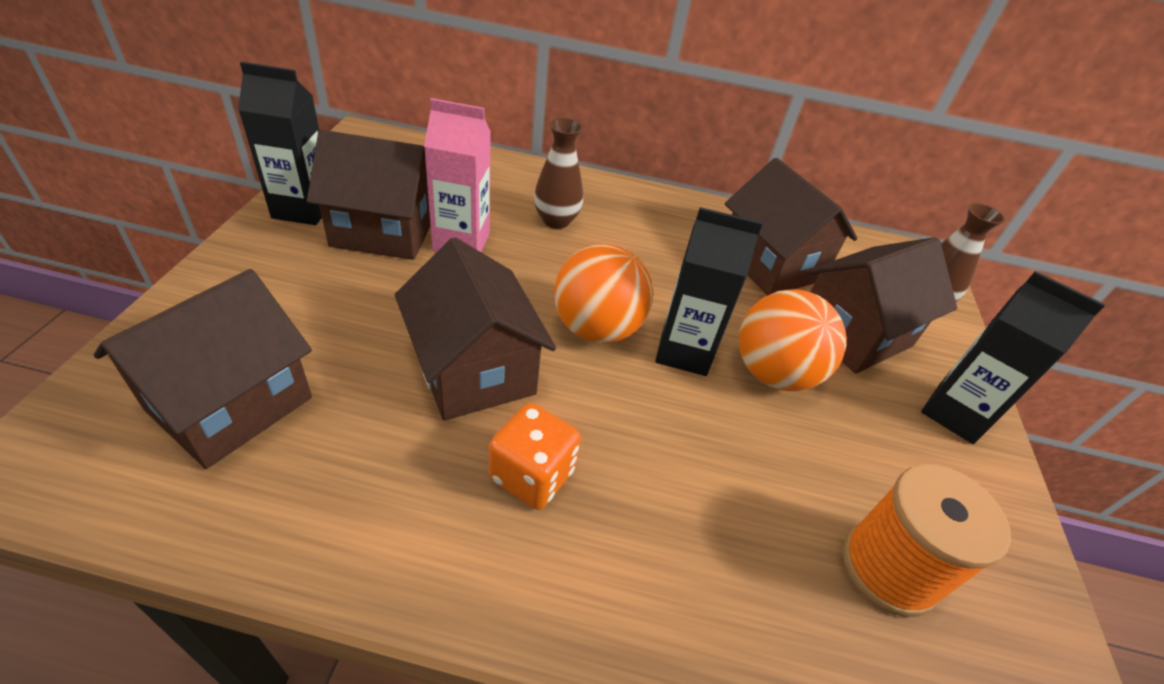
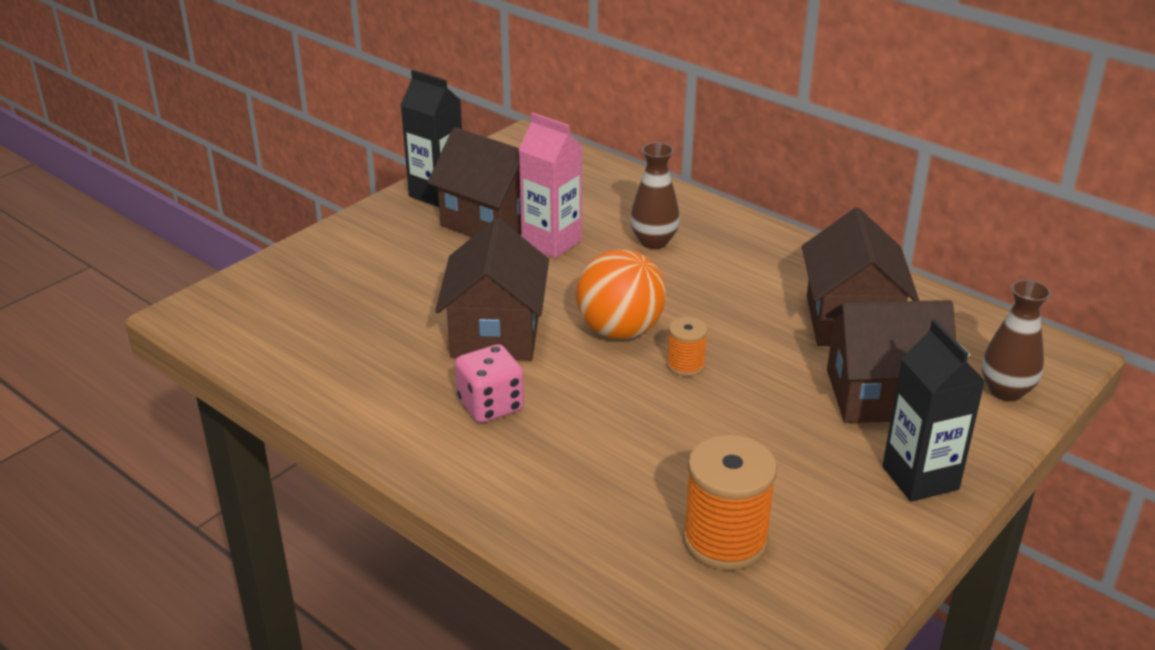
camera: 35 degrees right, 10 degrees down
brown house [94,269,312,469] -> none
orange dice [489,403,581,510] -> pink dice [455,344,524,423]
black carton [655,207,763,376] -> orange spool [667,317,708,377]
orange ball [739,289,847,391] -> none

